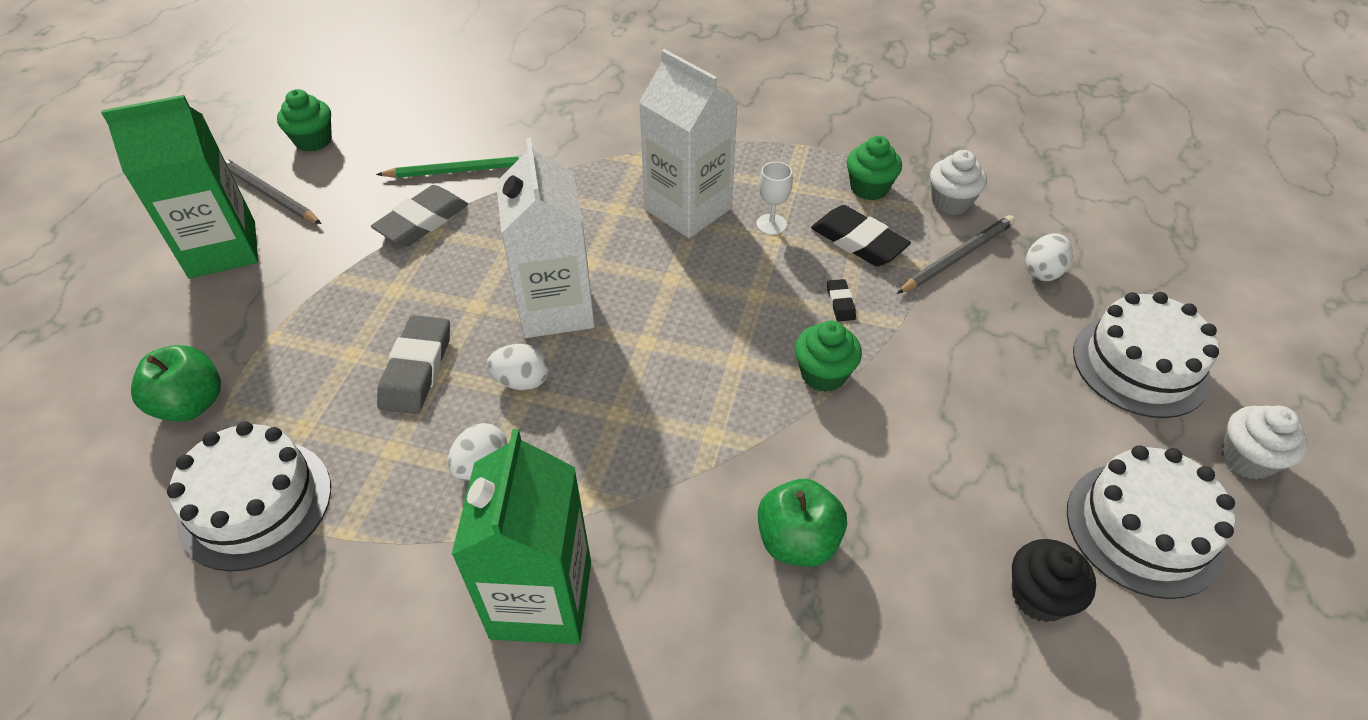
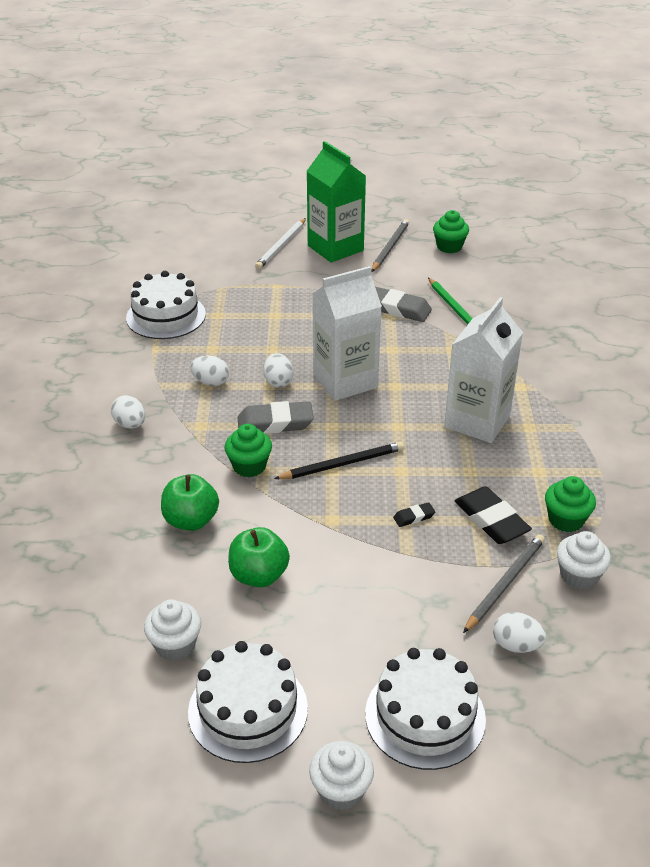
camera: 75 degrees right, 10 degrees down
green apple [131,345,221,422] -> green apple moved to [228,527,290,587]
grey eraser [377,315,450,414] -> grey eraser moved to [237,401,314,434]
green carton [451,429,591,645] -> white egg [111,395,145,429]
white goblet [756,162,793,235] -> none
green cupcake [795,320,862,392] -> green cupcake moved to [224,424,272,477]
black eraser [811,205,911,266] -> black eraser turned 60 degrees counterclockwise [455,486,532,544]
grey pencil [897,215,1015,294] -> grey pencil turned 90 degrees counterclockwise [463,534,545,633]
black cupcake [1012,539,1096,622] -> white cupcake [144,599,201,661]
none -> white pencil [255,218,306,269]
none -> black pencil [274,442,404,479]

